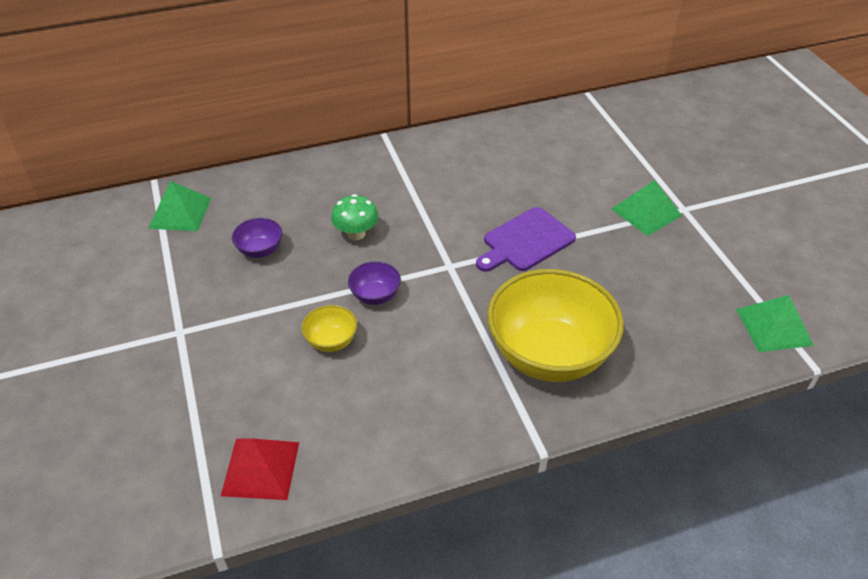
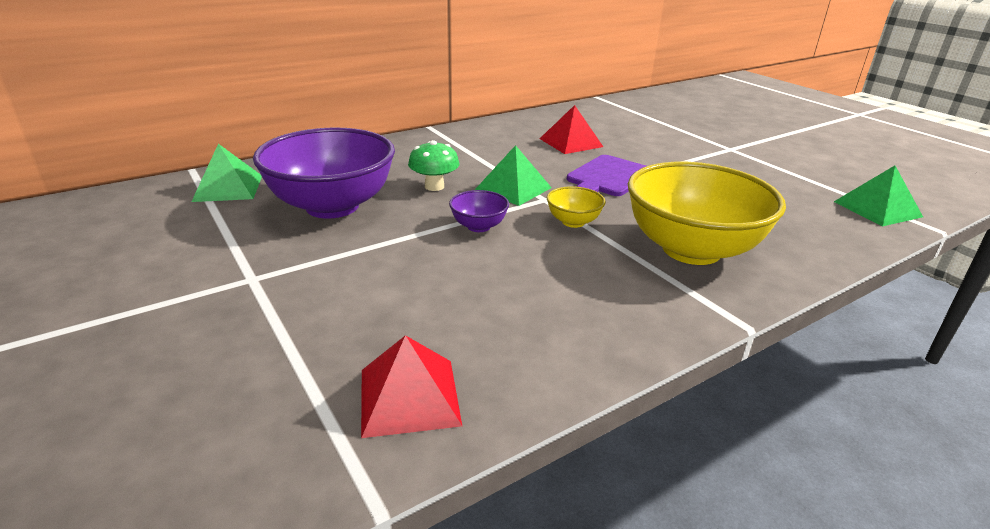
camera: 15 degrees left, 15 degrees down
purple bowl [232,218,282,258] -> purple bowl [253,127,395,219], size x2.33
yellow bowl [301,305,357,352] -> yellow bowl moved to [547,186,605,228]
green pyramid [611,180,682,236] -> green pyramid moved to [475,145,552,206]
none -> red pyramid [540,105,603,154]

